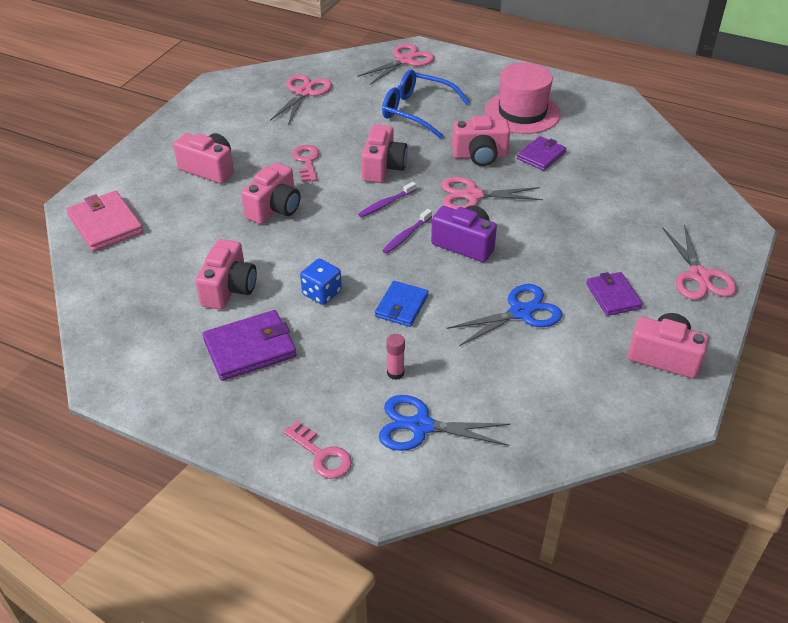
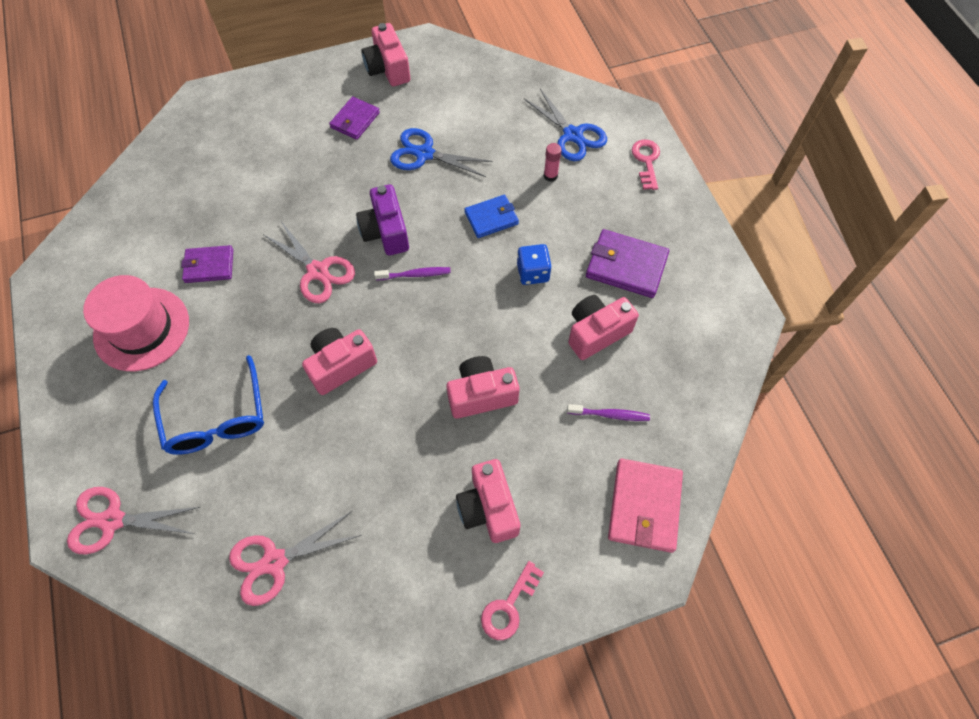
camera: 135 degrees left, 20 degrees up
pink key [292,145,319,182] -> pink key moved to [481,561,544,640]
purple toothbrush [358,182,416,218] -> purple toothbrush moved to [567,404,650,421]
pink camera [452,116,510,166] -> none
pink scissors [663,225,737,300] -> none

